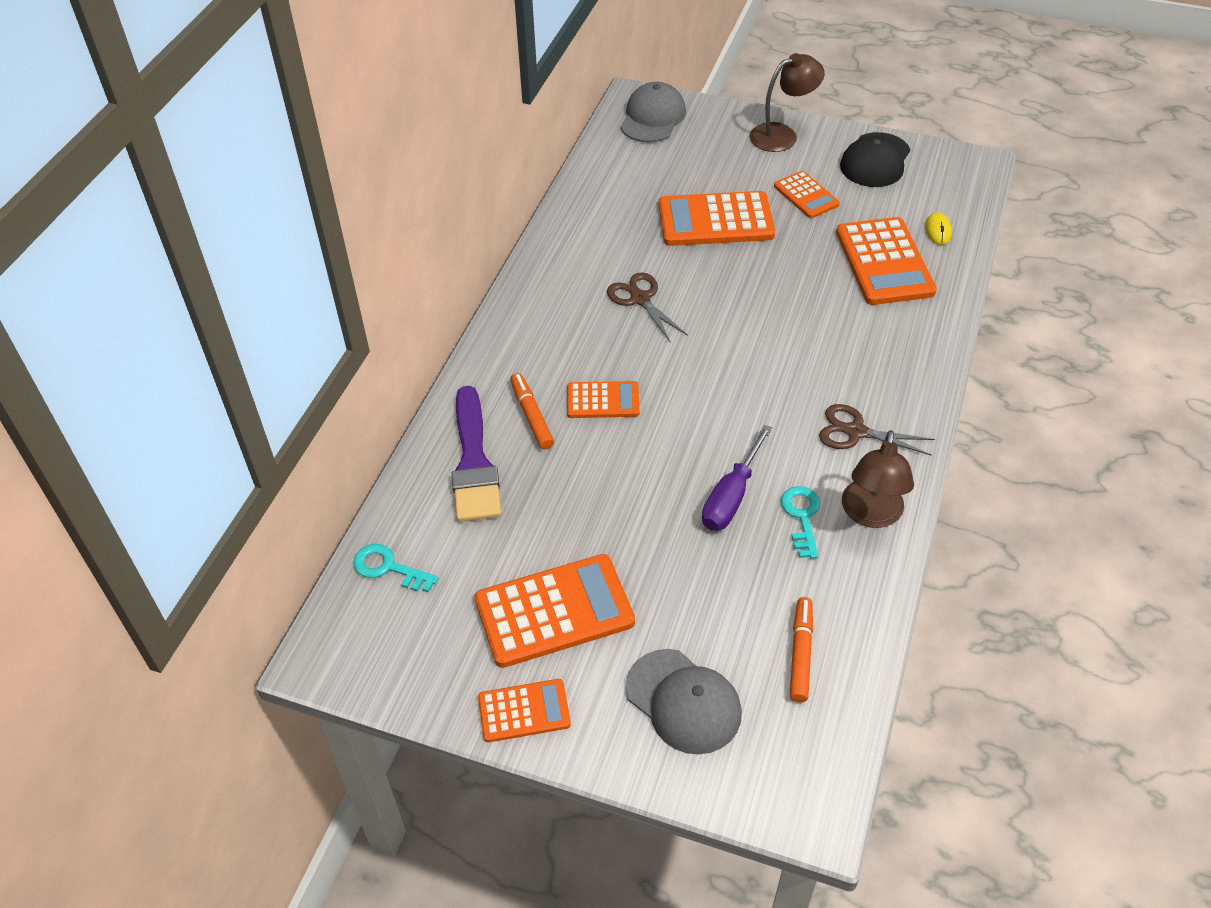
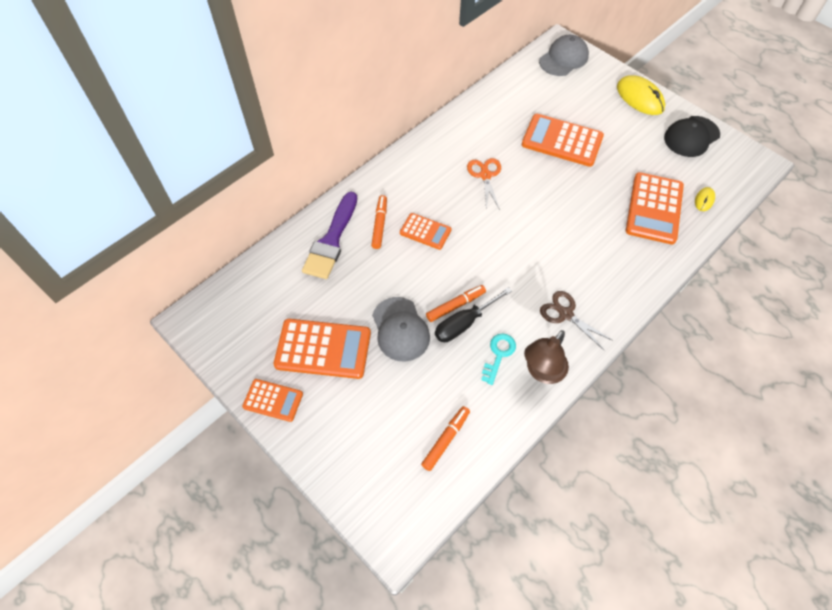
camera: 25 degrees right, 10 degrees up
turquoise key [353,544,438,592] -> none
brown scissors [607,272,688,343] -> orange scissors [467,158,501,210]
grey cap [625,649,742,755] -> grey cap moved to [372,297,430,362]
purple screwdriver [702,425,772,531] -> black screwdriver [435,287,512,342]
brown lamp [749,53,825,152] -> yellow mouse [617,75,665,115]
orange calculator [774,171,840,218] -> none
none -> orange marker [426,285,486,322]

